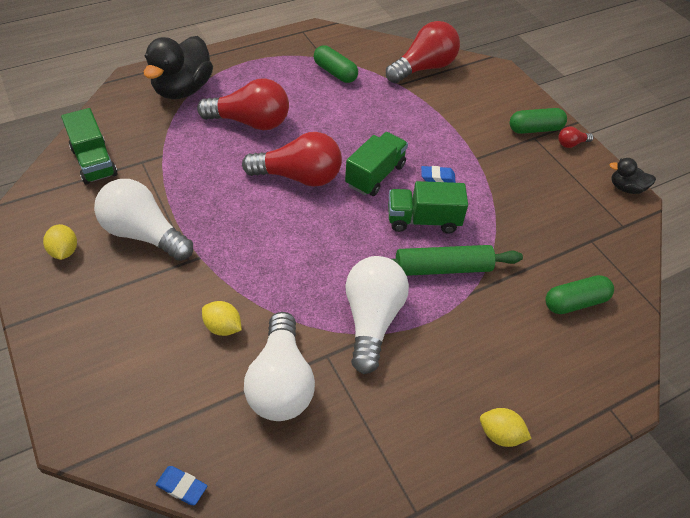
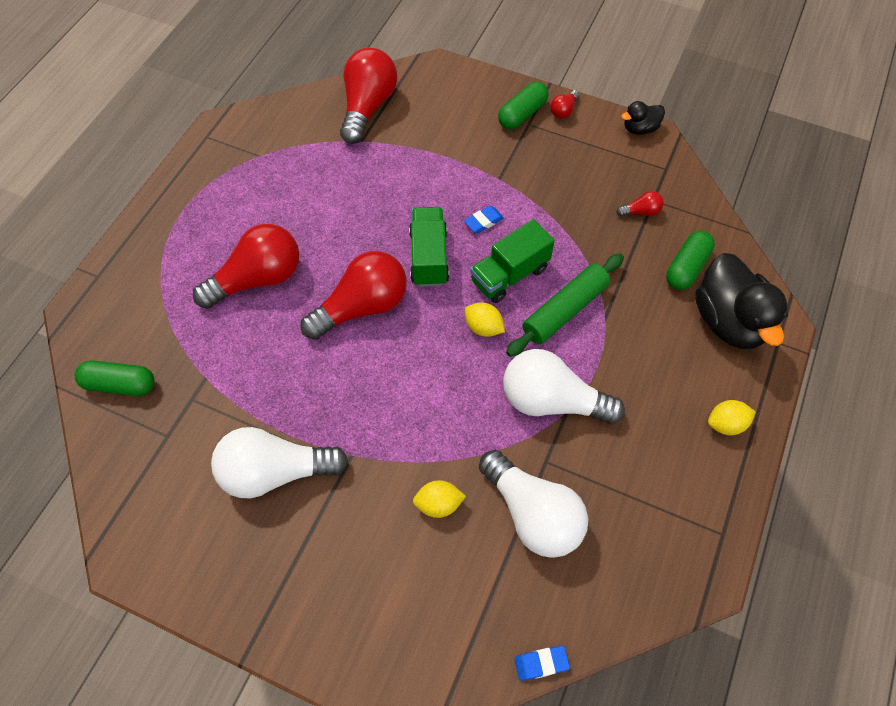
camera: 35 degrees left, 10 degrees up
yellow lemon [43,224,77,260] -> yellow lemon moved to [465,302,505,337]
green truck [61,108,118,185] -> none
black duck [144,36,213,99] -> black duck moved to [695,253,788,349]
green capsule [314,45,358,83] -> green capsule moved to [75,360,154,396]
white light bulb [345,256,409,374] -> white light bulb turned 45 degrees counterclockwise [503,349,625,424]
none -> red light bulb [616,191,664,217]

